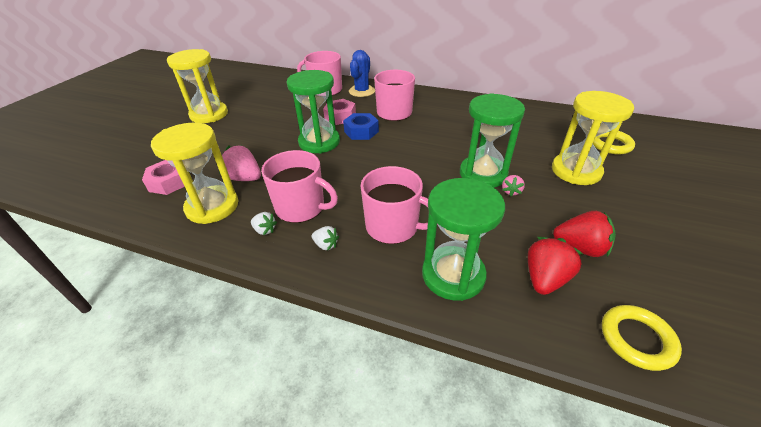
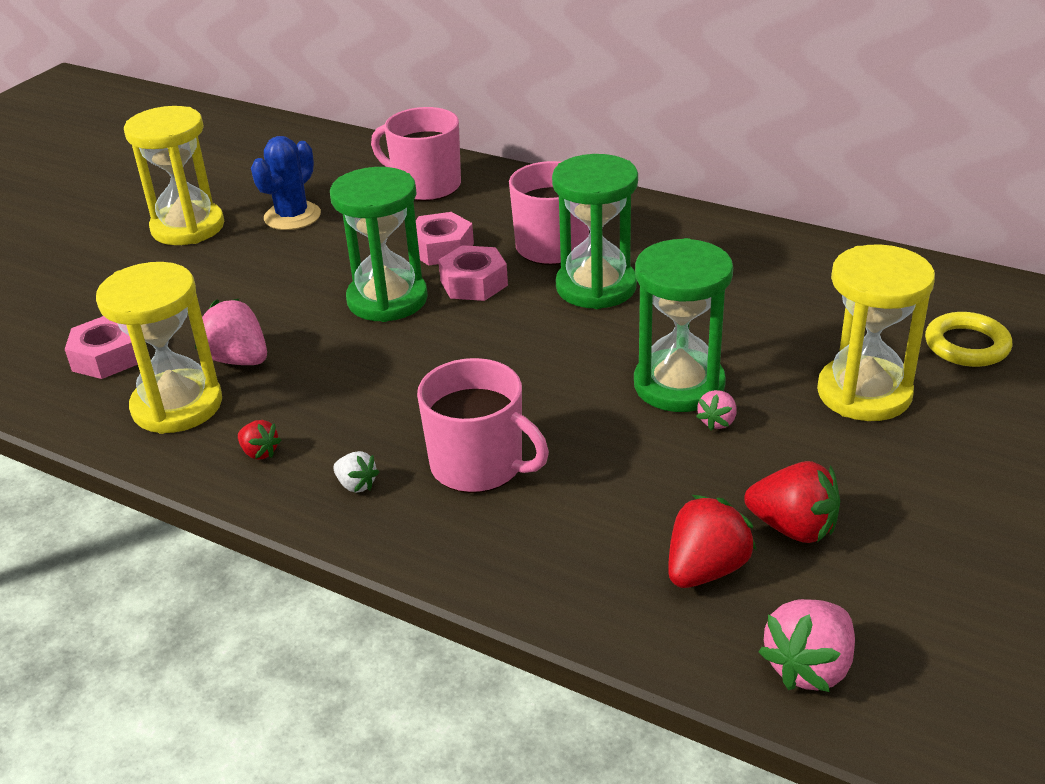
camera: 10 degrees right, 5 degrees down
white strawberry [251,212,277,235] -> red strawberry [238,420,281,460]
pink mug [261,150,338,223] -> none
blue nut [343,113,379,140] -> pink nut [438,245,508,301]
blue cactus [349,50,375,97] -> blue cactus moved to [251,136,321,230]
green hourglass [422,178,505,301] -> green hourglass moved to [552,154,638,309]
yellow ring [602,305,682,371] -> pink strawberry [758,599,855,692]

